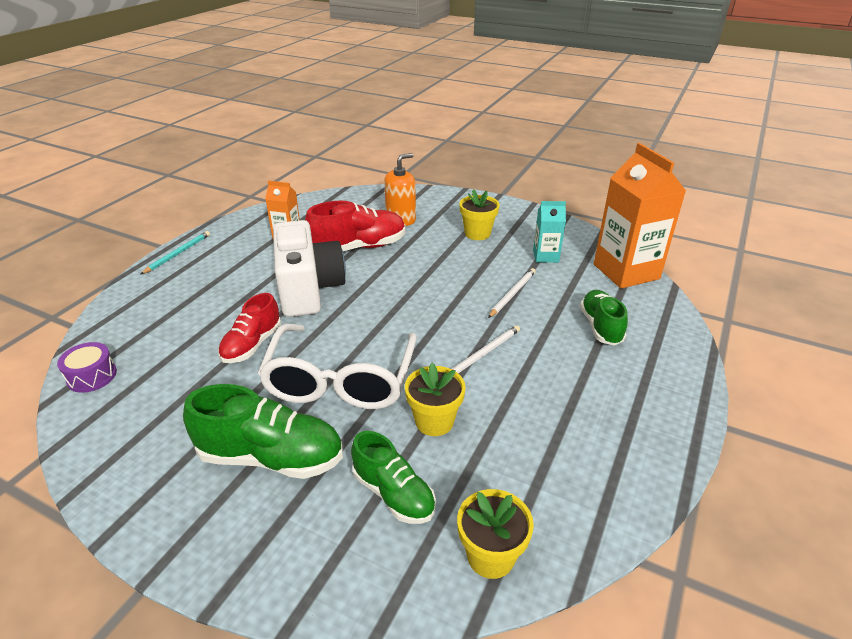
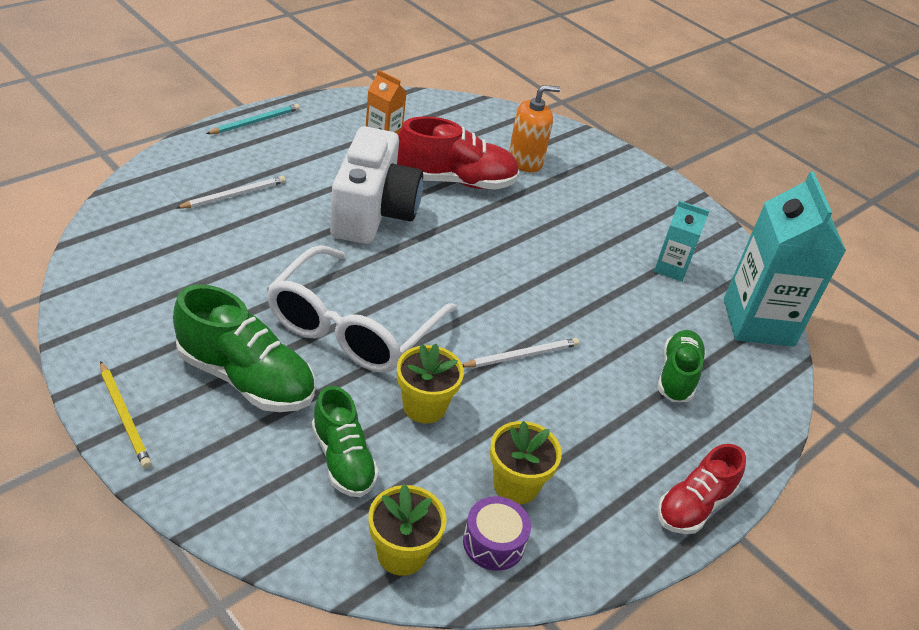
camera: 15 degrees right, 5 degrees up
purple drum [57,342,117,393] -> purple drum moved to [463,496,531,571]
red shoe [218,293,281,363] -> red shoe moved to [657,444,746,534]
yellow flower pot [459,190,500,240] -> yellow flower pot moved to [490,421,562,504]
white pencil [488,268,536,318] -> white pencil moved to [176,176,286,209]
orange carton [594,143,686,289] -> turquoise carton [724,171,846,347]
none -> yellow pencil [100,361,151,468]

